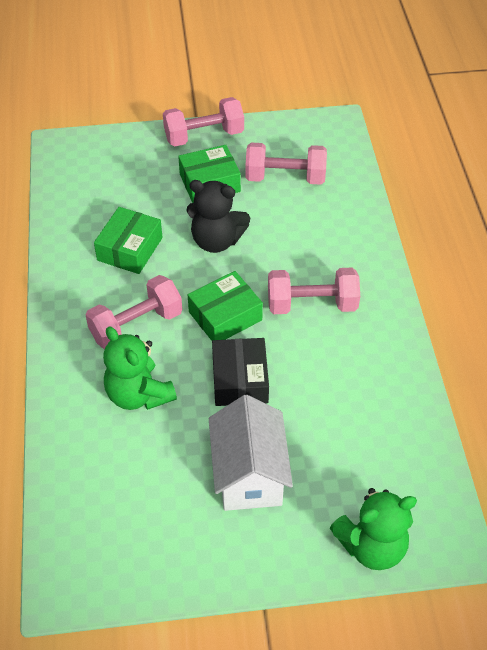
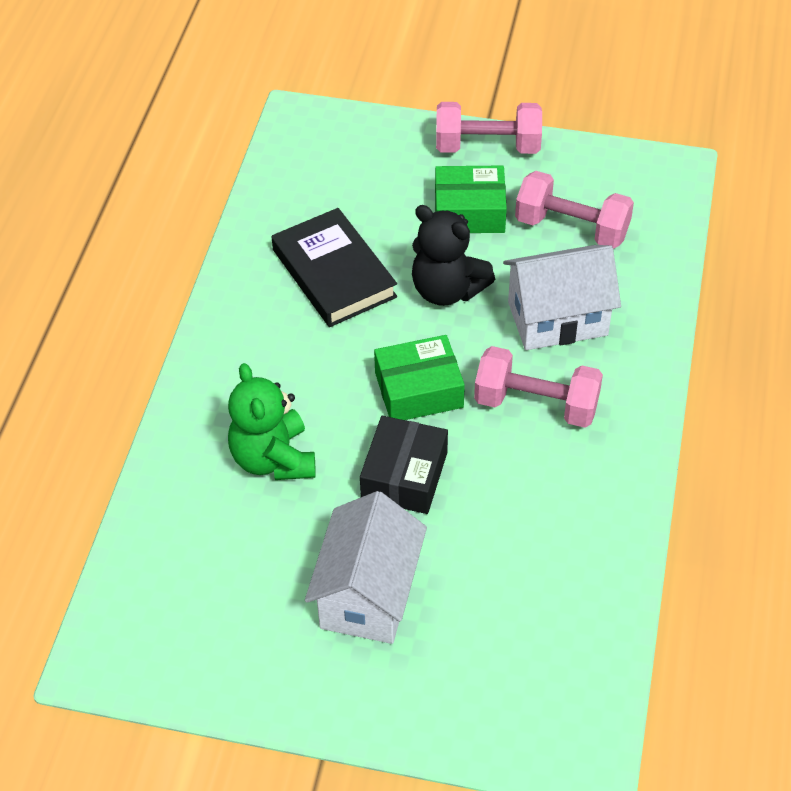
camera: 20 degrees right, 0 degrees up
pink dumbbell [86,275,182,349] -> none
green box [94,207,163,274] -> black book [271,208,397,327]
green teddy bear [330,488,417,570] -> none
none -> white house [503,245,621,350]

